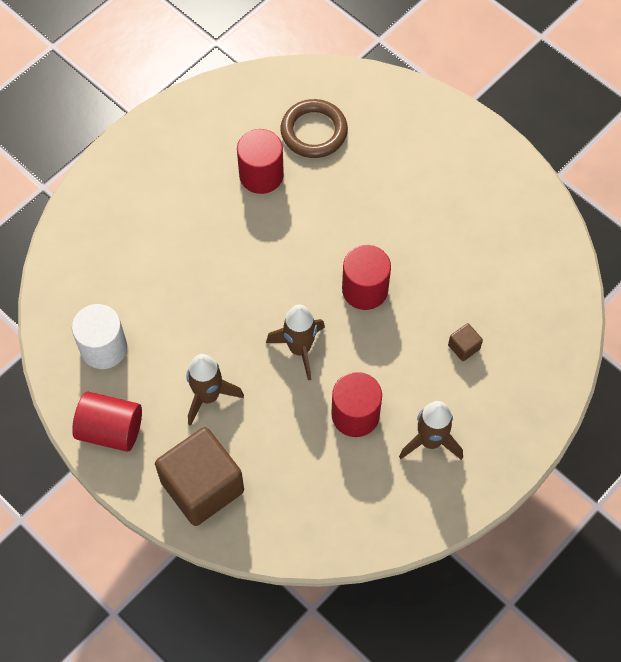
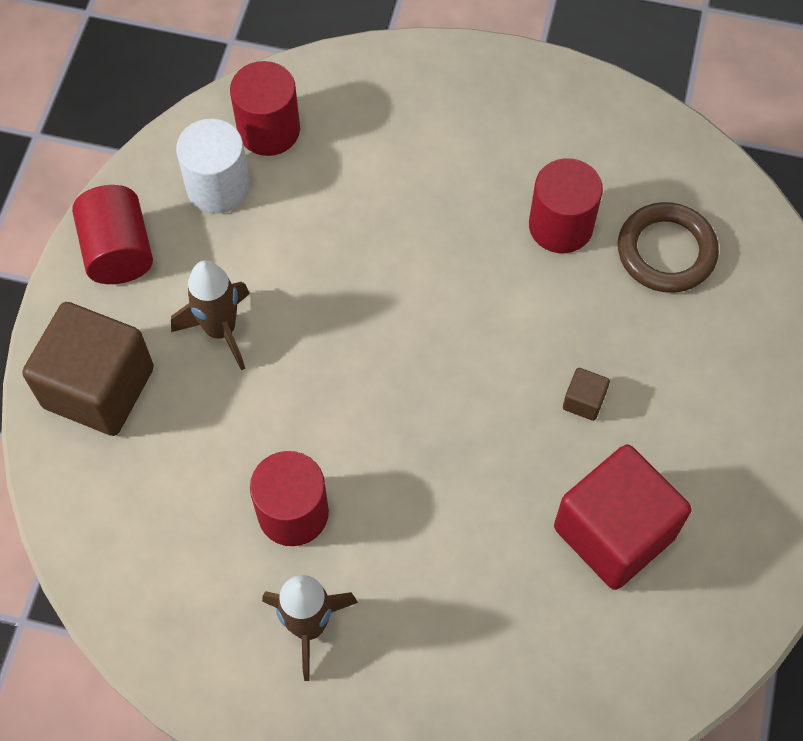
camera: 60 degrees right, 0 degrees up
brown rocket [266,304,325,380] -> none
red cylinder [342,245,391,310] -> red cylinder moved to [230,61,300,156]
brown cube [448,323,483,361] -> brown cube moved to [563,368,610,421]
none -> red cube [554,444,692,590]

